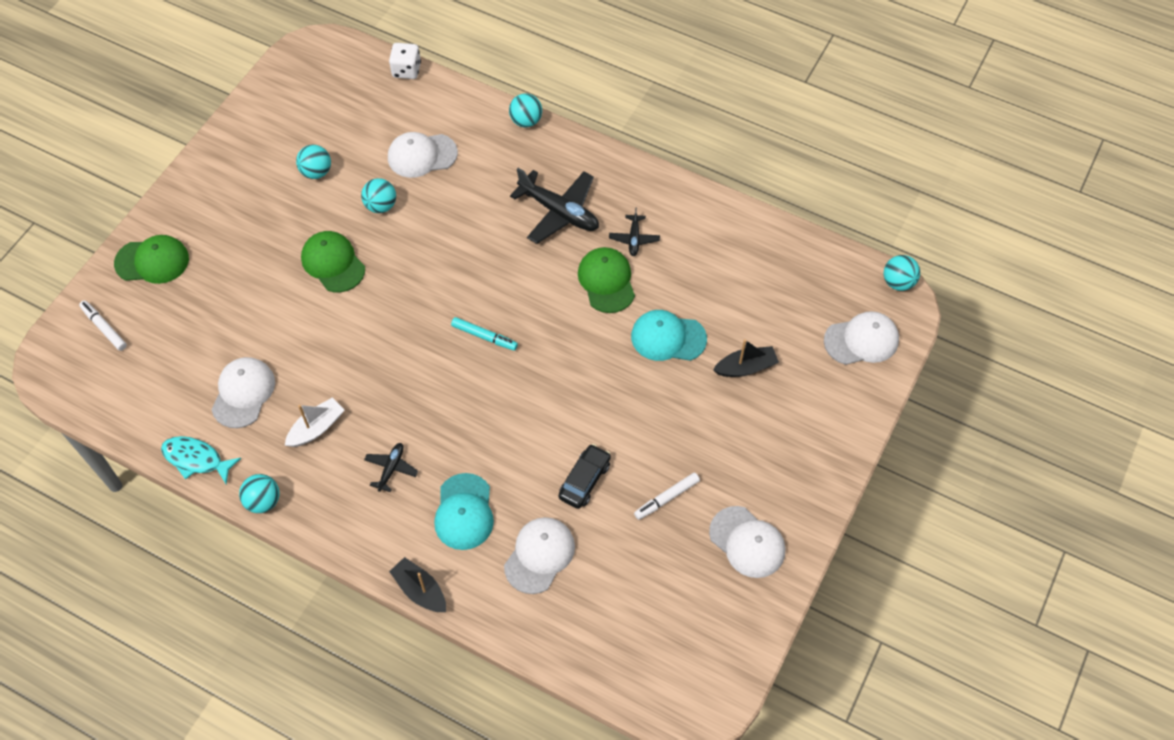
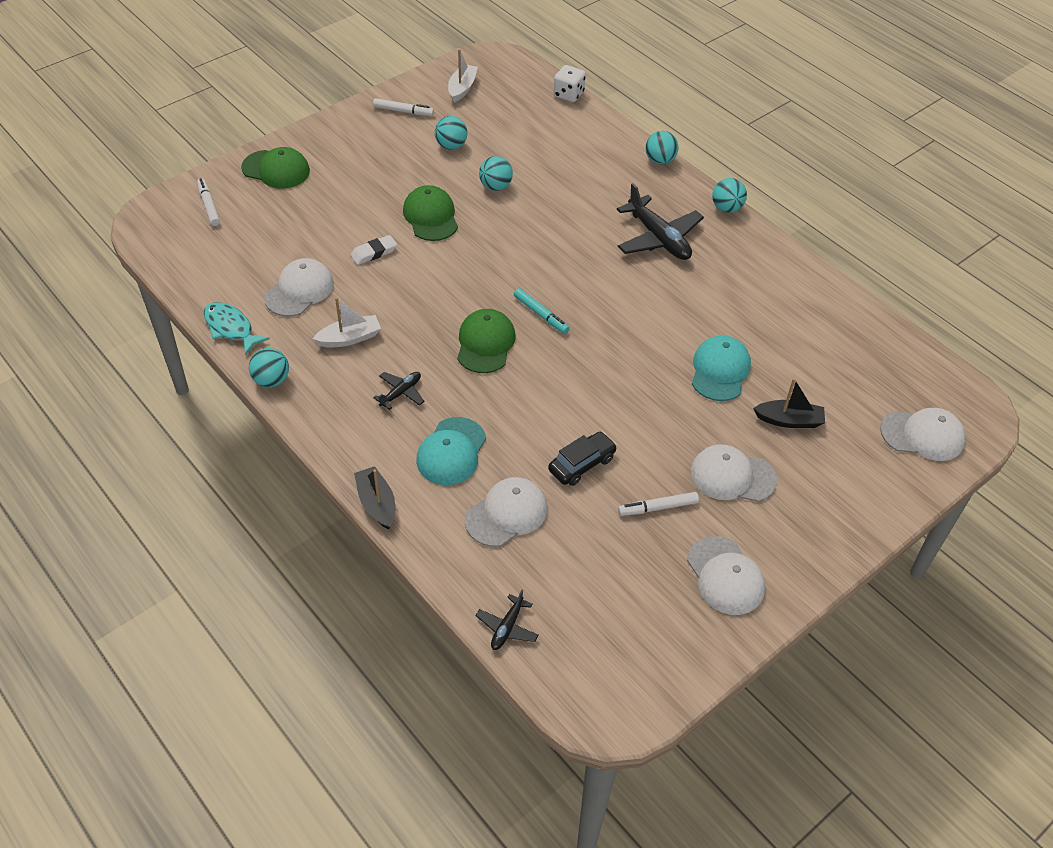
camera: 20 degrees right, 10 degrees down
white cap [388,132,458,178] -> white cap moved to [691,444,777,502]
green cap [578,247,635,313] -> green cap moved to [457,309,515,373]
black plane [609,207,660,256] -> black plane moved to [476,590,539,650]
turquoise cap [631,310,707,361] -> turquoise cap turned 75 degrees clockwise [692,335,751,401]
turquoise ball [884,255,920,291] -> turquoise ball moved to [712,178,747,213]
none -> white eraser [351,235,397,265]
none -> white marker [373,98,434,116]
none -> white boat [448,49,478,103]

